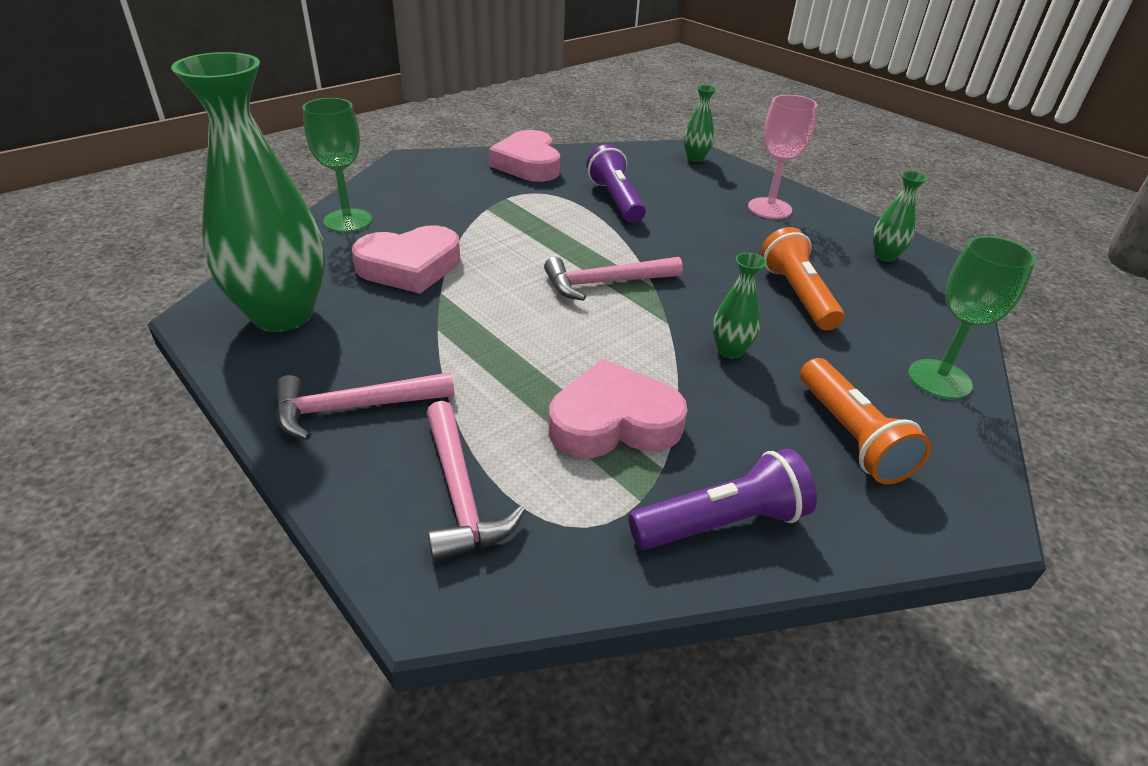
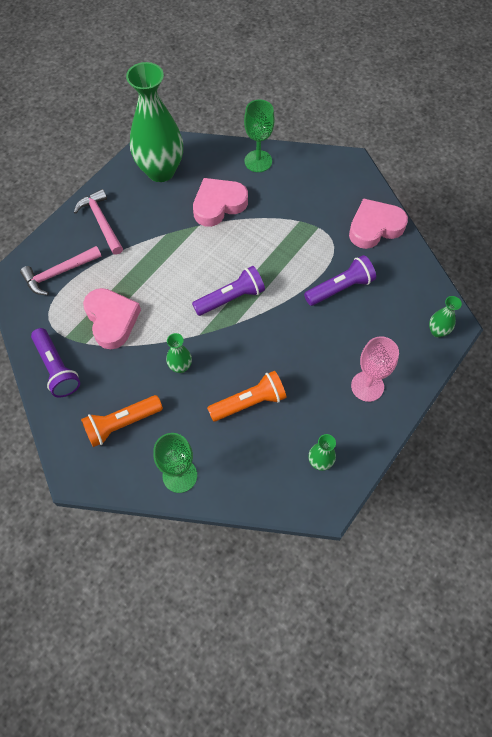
camera: 80 degrees right, 25 degrees up
pink heart [352,225,460,294] -> pink heart turned 90 degrees clockwise [193,178,248,227]
pink hammer [544,257,683,301] -> purple flashlight [192,266,265,316]

